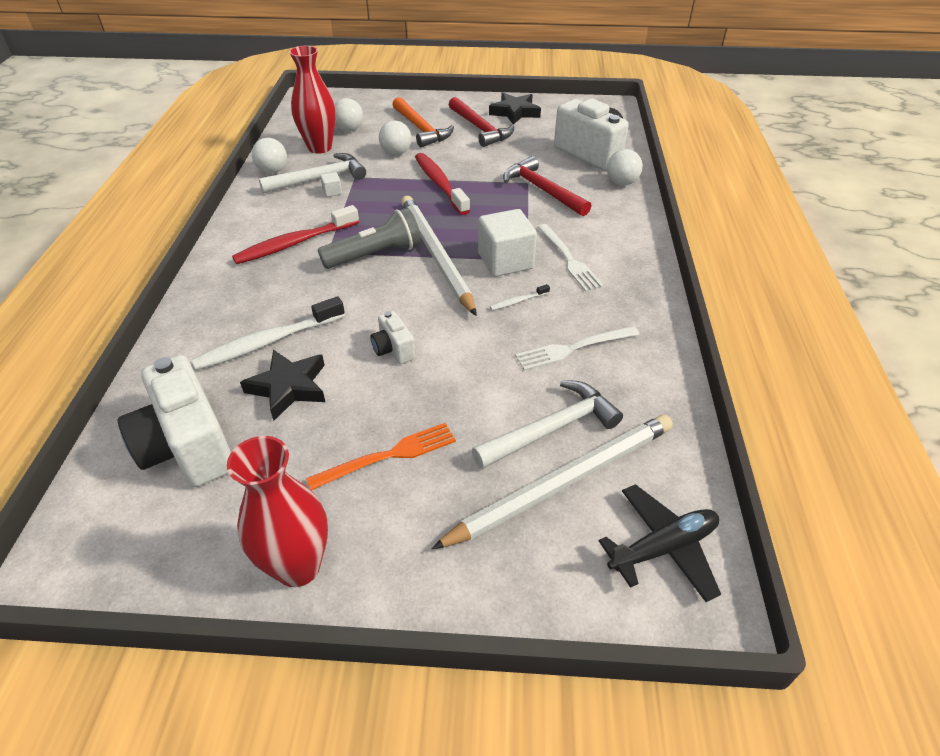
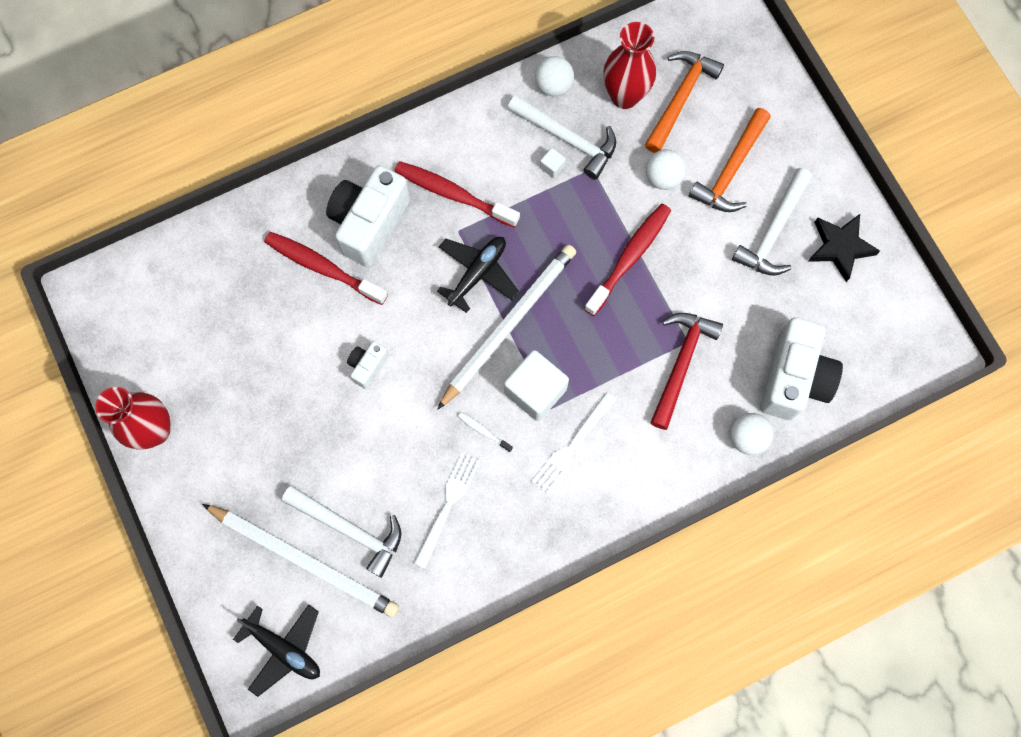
camera: 60 degrees right, 30 degrees up
white camera [118,355,231,487] -> white camera moved to [326,165,410,267]
white toothbrush [191,296,345,370] -> red toothbrush [264,232,388,305]
black star [240,349,325,421] -> none
orange fork [306,423,456,490] -> none
grey flashlight [318,208,421,269] -> black plane [437,237,519,313]
white ball [335,98,363,132] -> orange hammer [645,51,724,153]
red hammer [449,97,514,147] -> white hammer [732,168,812,276]
white fork [515,326,640,371] -> white fork turned 75 degrees clockwise [414,453,480,569]

